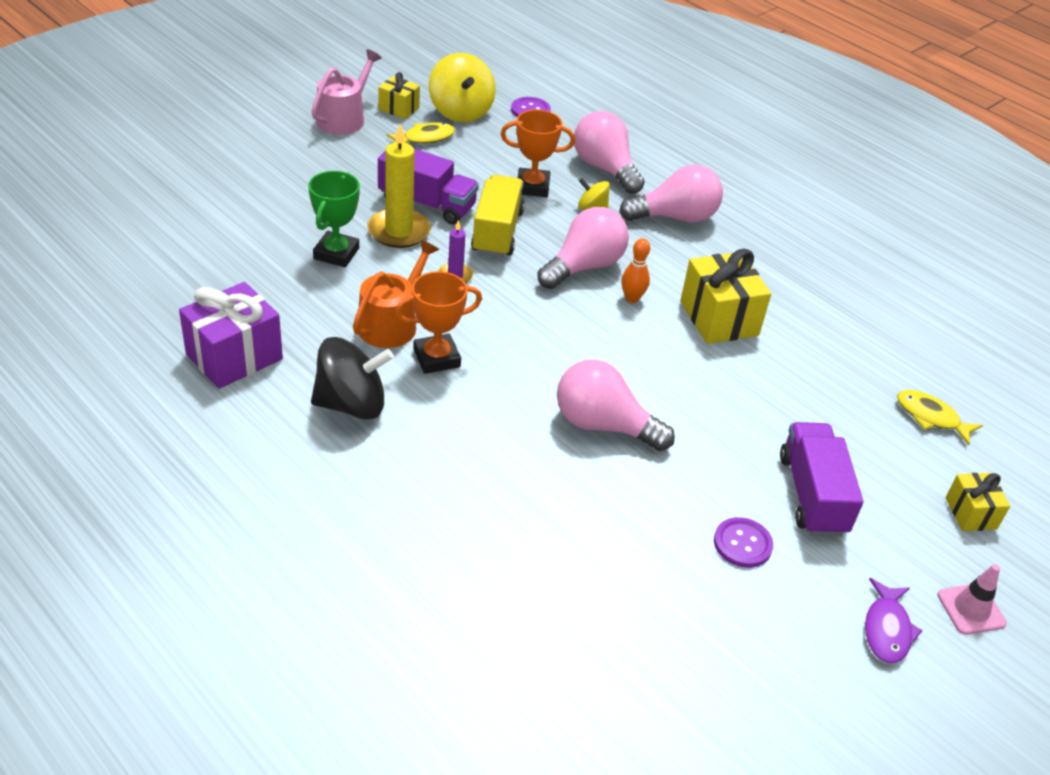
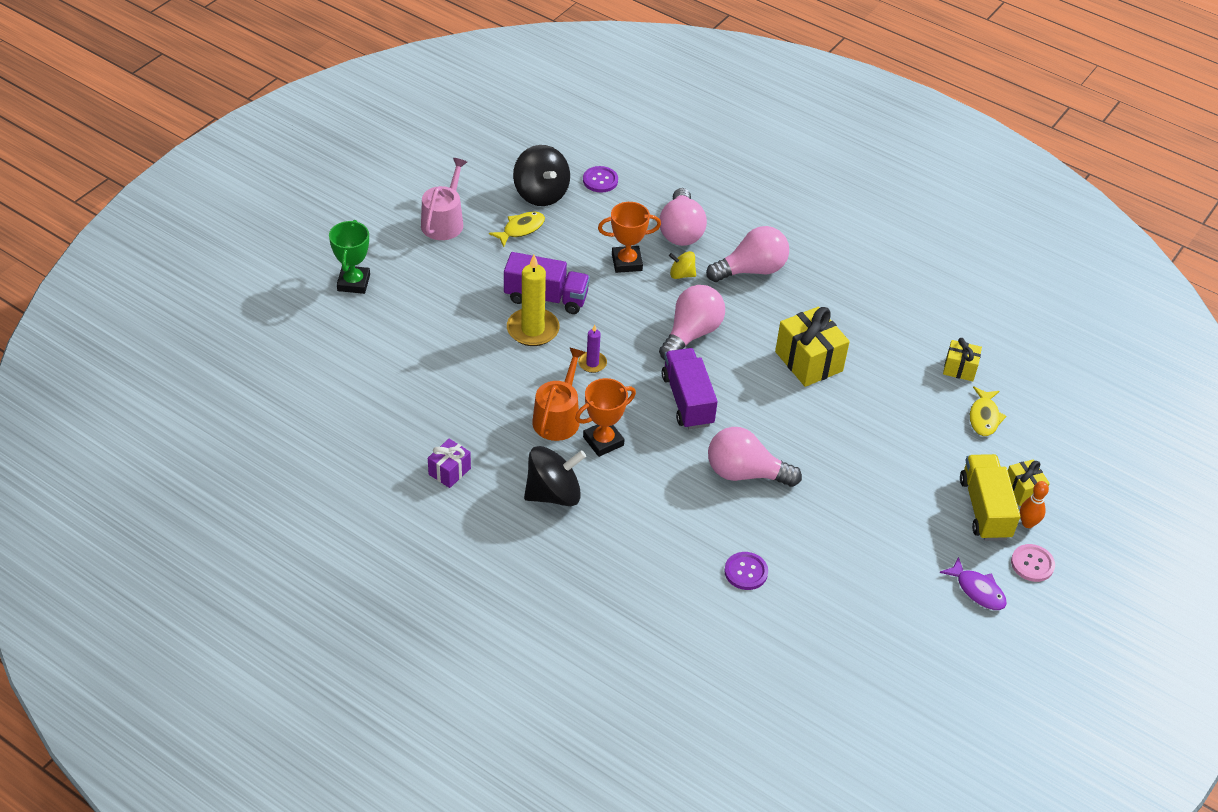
camera: 10 degrees left, 5 degrees up
purple gift [179,282,283,389] -> purple gift [428,439,471,488], size x0.56
green trophy [308,171,360,267] -> green trophy moved to [329,220,370,294]
yellow gift [378,72,420,119] -> yellow gift moved to [943,338,982,381]
yellow spinning top [429,53,496,122] -> black spinning top [513,145,570,206]
yellow truck [471,175,525,257] -> yellow truck moved to [960,454,1020,541]
pink light bulb [574,111,645,194] -> pink light bulb turned 135 degrees counterclockwise [659,188,707,246]
orange bowling pin [621,238,650,303] -> orange bowling pin moved to [1020,481,1049,528]
purple button [714,517,773,568] -> purple button moved to [724,552,768,590]
purple truck [780,422,863,536] -> purple truck moved to [662,348,718,429]
purple fish [865,578,923,663] -> purple fish turned 45 degrees counterclockwise [940,557,1007,610]
yellow fish [897,390,983,445] -> yellow fish turned 105 degrees counterclockwise [970,386,1007,436]
pink traffic cone [937,564,1007,635] -> pink button [1011,544,1055,582]

